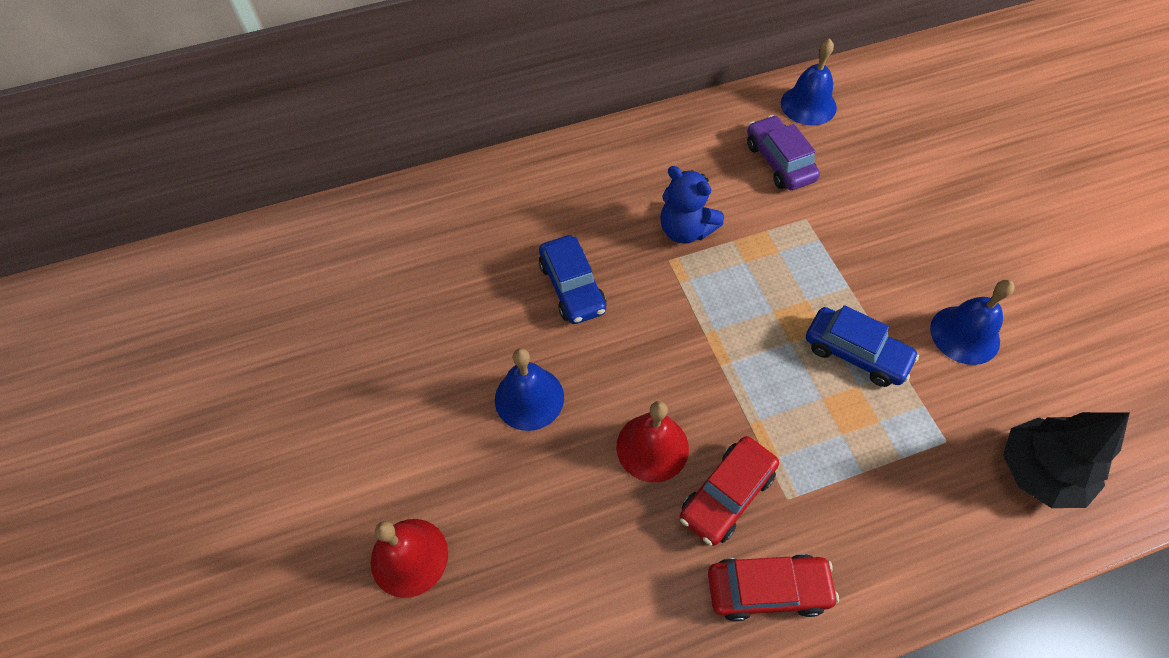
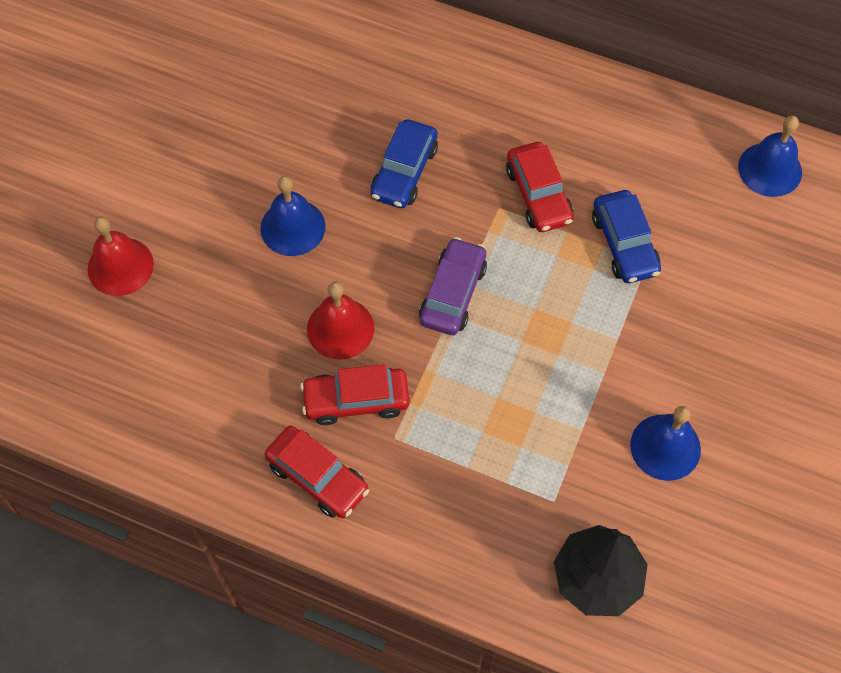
camera: 40 degrees right, 5 degrees up
blue teddy bear [660,166,724,244] -> red car [506,142,574,232]
purple car [747,115,820,190] -> purple car moved to [419,237,487,335]
blue car [806,305,919,387] -> blue car moved to [592,190,661,283]

